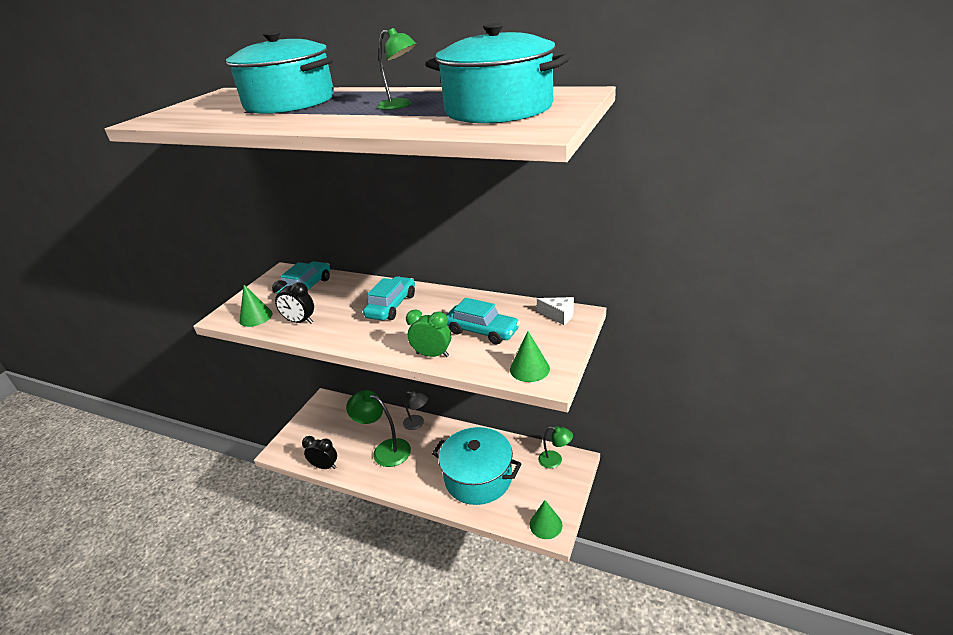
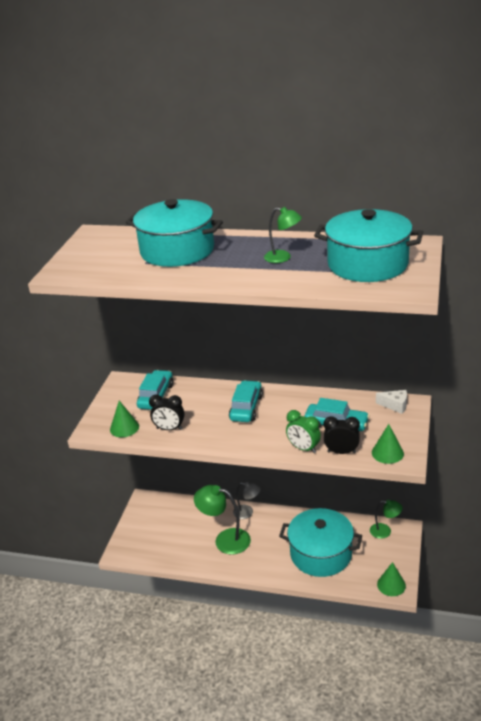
camera: 10 degrees left, 0 degrees up
black clock [302,436,337,469] -> black clock moved to [324,416,360,454]
green clock [406,310,451,357] -> green clock turned 150 degrees counterclockwise [286,410,321,453]

